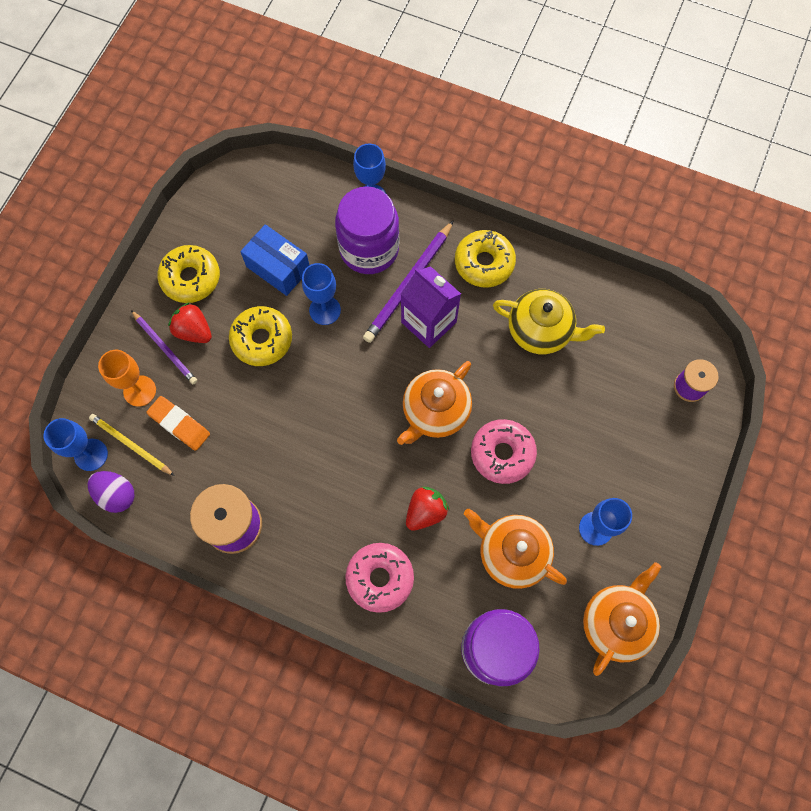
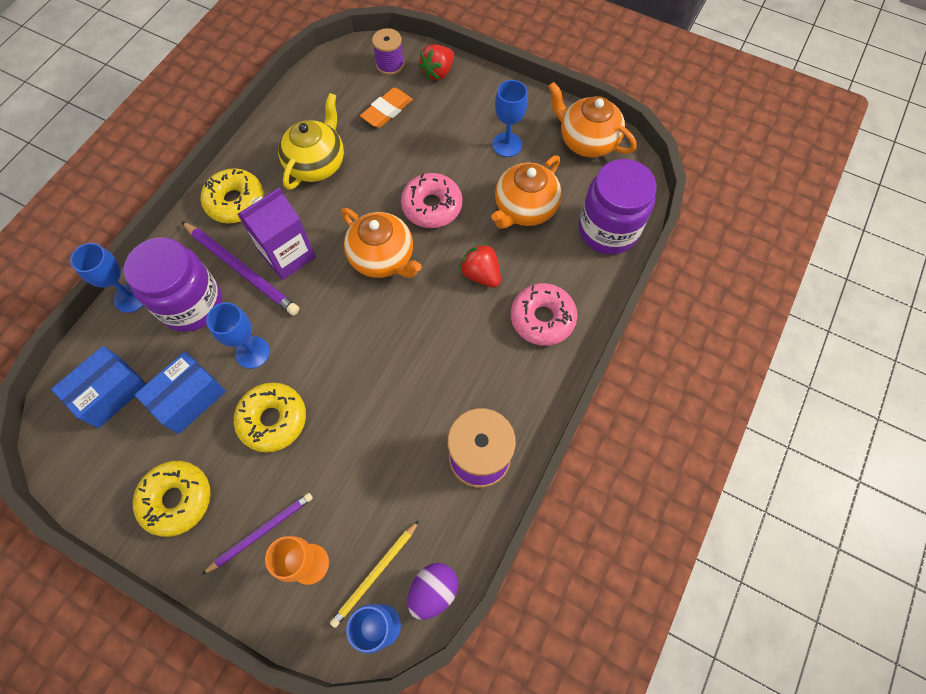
camera: 85 degrees left, 5 degrees down
orange eraser [147,396,210,451] -> orange eraser moved to [360,88,413,128]
red strawberry [168,302,212,343] -> red strawberry moved to [418,44,454,80]
none -> blue box [51,346,146,428]

